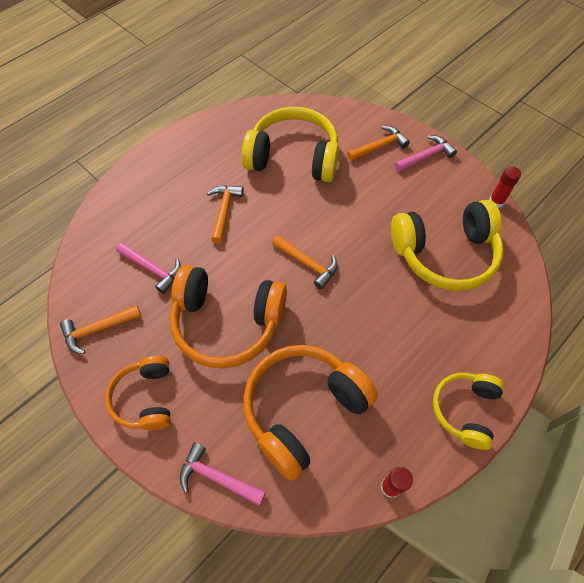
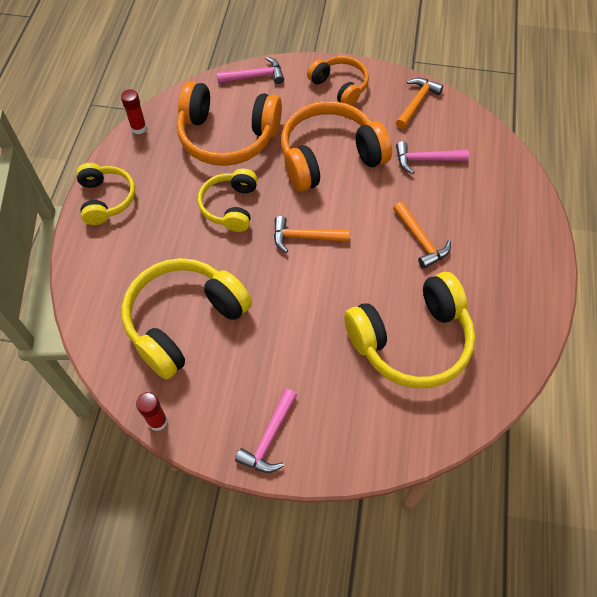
camera: 145 degrees right, 0 degrees up
orange headphones [243,345,378,481] -> orange headphones turned 90 degrees clockwise [177,81,282,166]
orange hammer [347,126,410,162] -> none
none -> yellow headphones [198,168,257,232]

